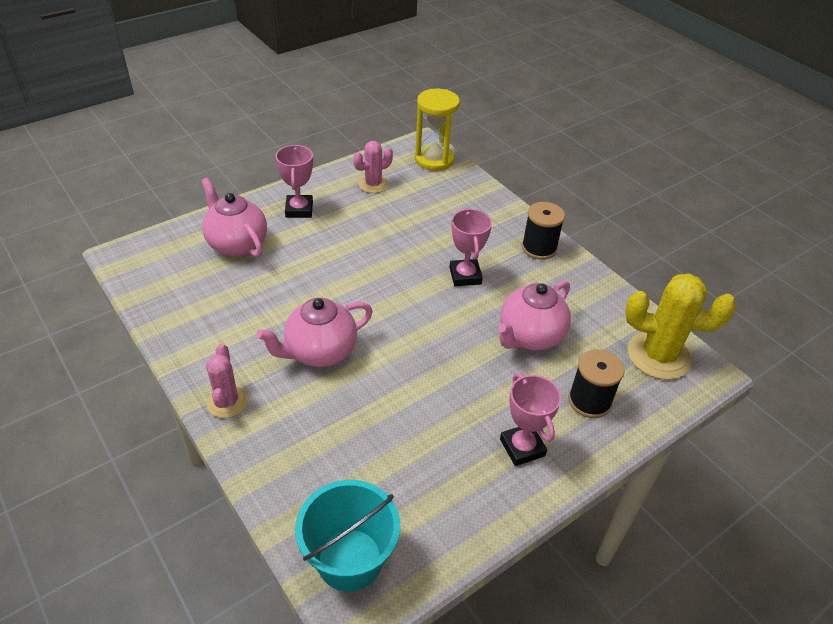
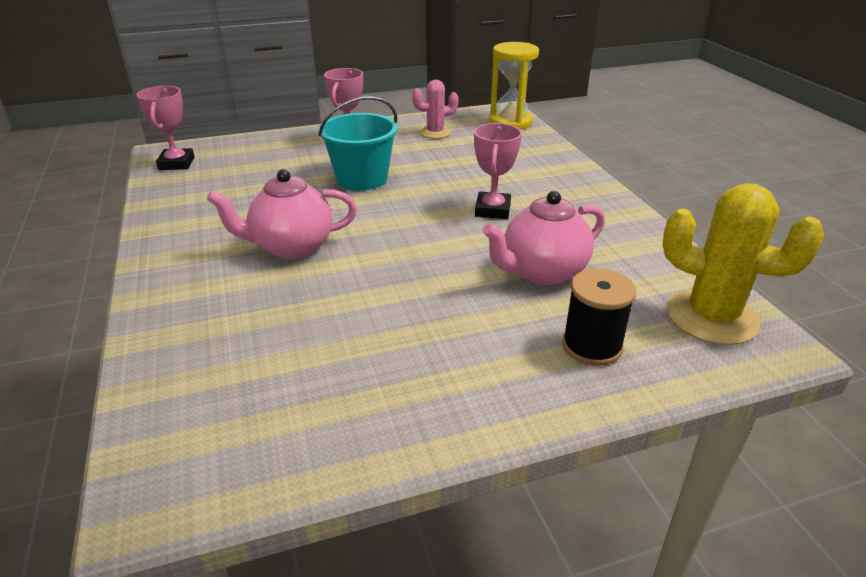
camera: 20 degrees right, 10 degrees down
pink teapot [201,178,267,257] -> none
pink cactus [206,344,248,418] -> none
turquoise bucket [295,480,400,592] -> turquoise bucket moved to [318,96,398,191]
pink trophy [500,373,561,466] -> pink trophy moved to [136,86,194,170]
black spool [522,202,565,260] -> none

